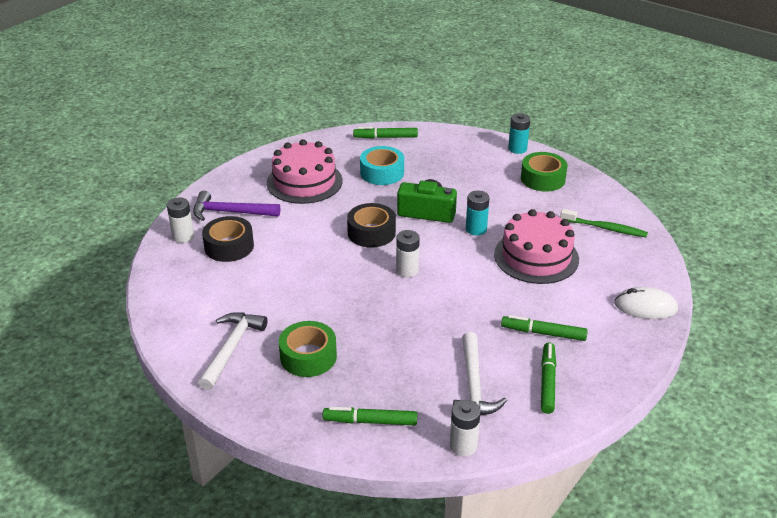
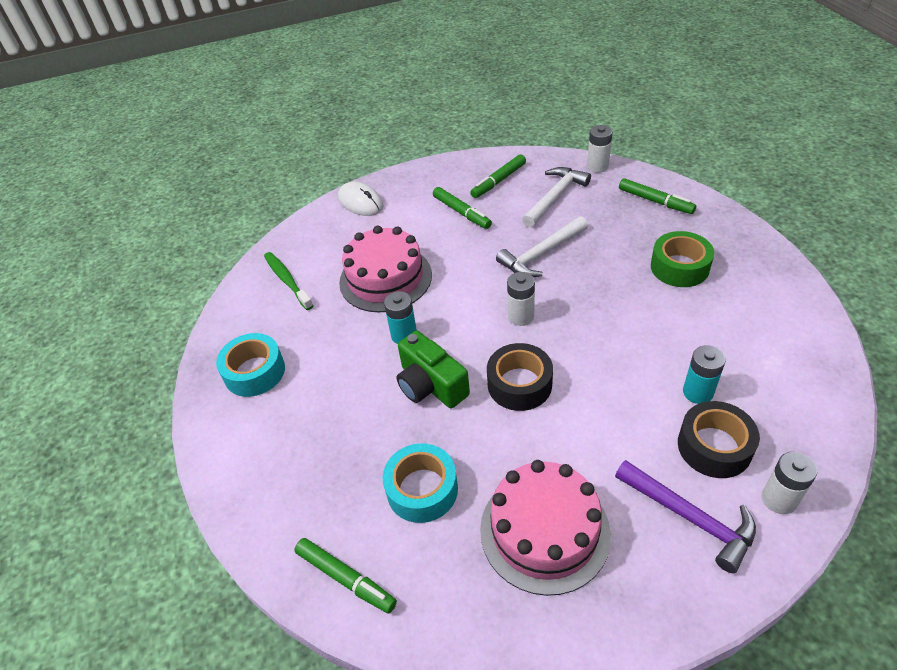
camera: 140 degrees left, 10 degrees up
white hammer [198,312,267,390] -> white hammer moved to [496,216,588,277]
turquoise battery [508,113,530,154] -> turquoise battery moved to [683,345,726,404]
green tape [521,152,568,192] -> turquoise tape [216,333,285,397]

